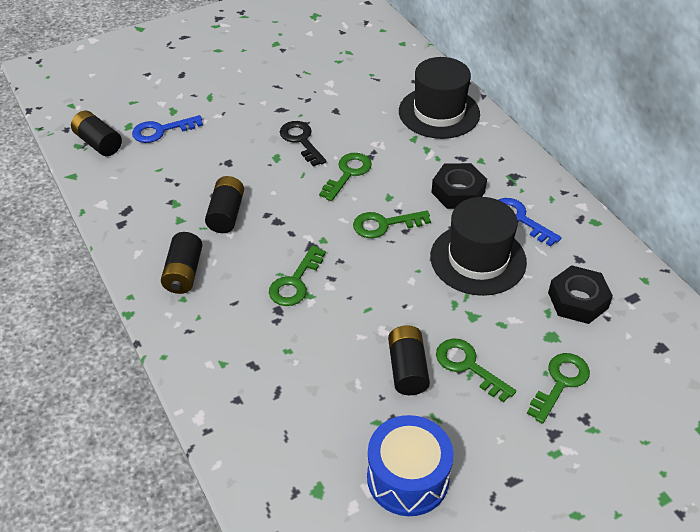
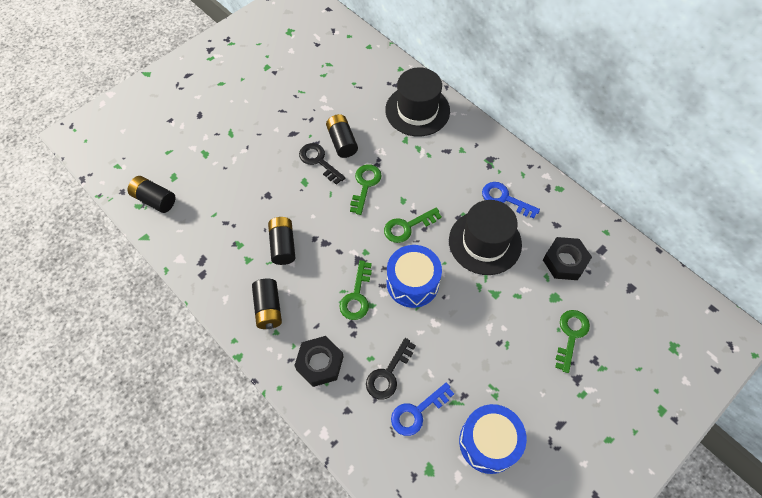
camera: 15 degrees left, 15 degrees up
blue key [132,115,203,143] -> blue key moved to [391,382,454,436]
black battery [388,325,430,395] -> black battery moved to [326,114,358,158]
black nut [431,163,487,209] -> black nut moved to [294,336,343,387]
green key [436,339,516,402] -> none
none -> black key [366,338,416,399]
none -> blue drum [387,245,442,308]

